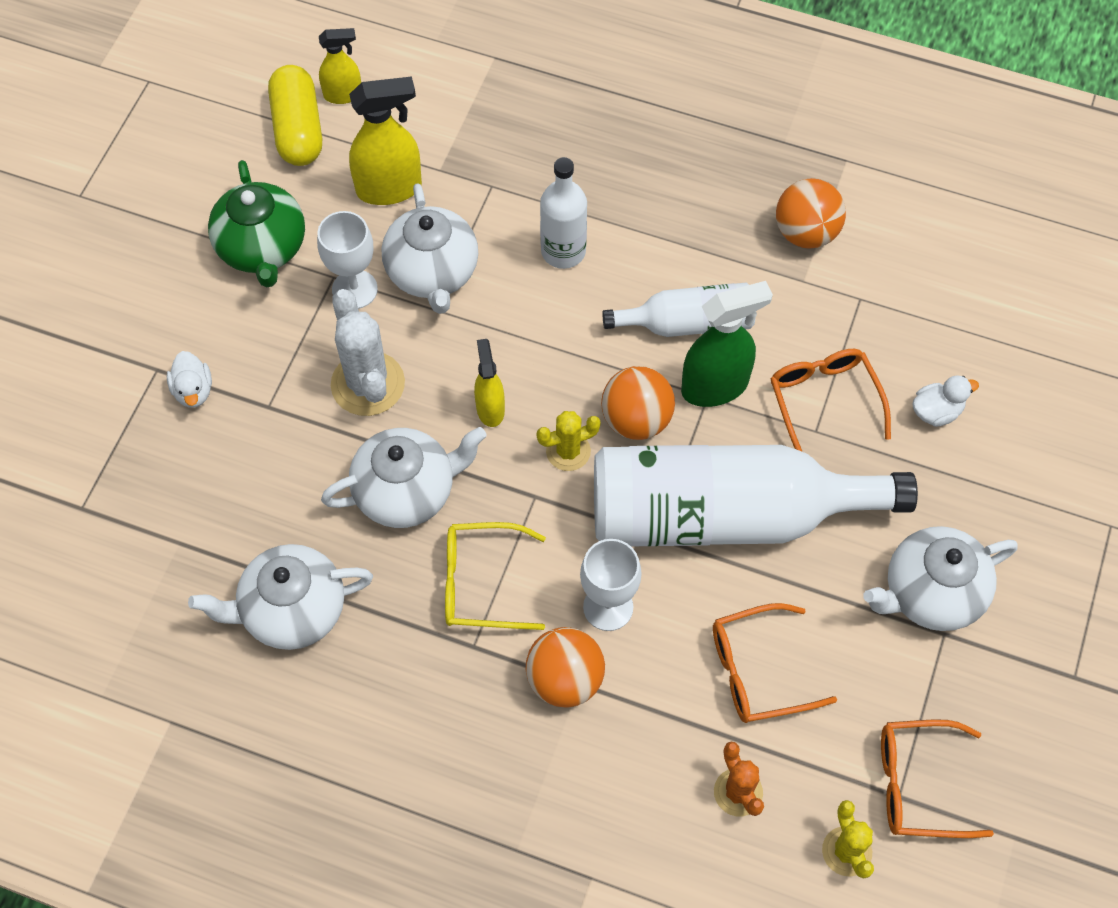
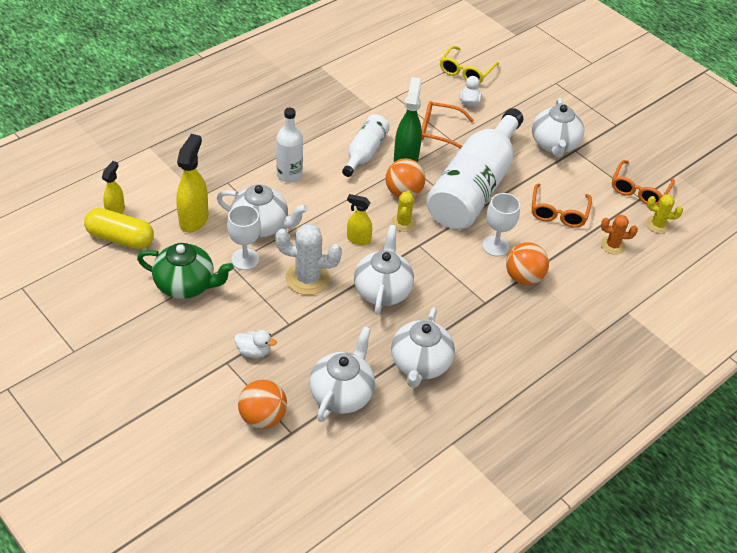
camera: 65 degrees left, 15 degrees down
yellow glasses [445,522,546,630] -> yellow glasses moved to [440,46,499,83]
orange ball [776,178,846,249] -> orange ball moved to [238,380,287,429]
none -> white teapot [309,326,375,422]

